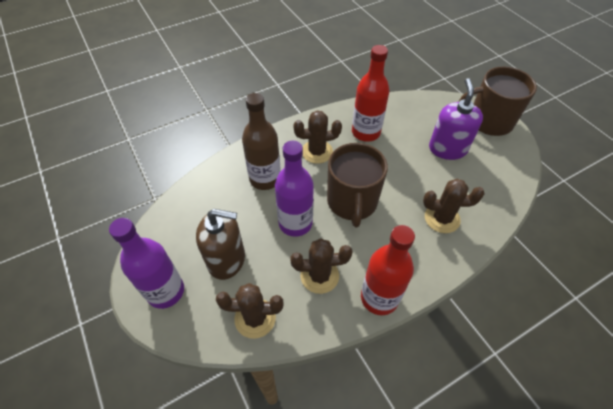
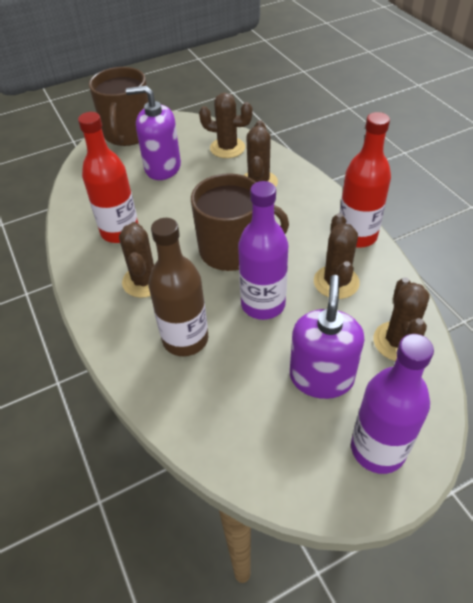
camera: 85 degrees left, 5 degrees down
brown soap dispenser [196,209,245,280] -> purple soap dispenser [290,275,364,399]
none -> brown cactus [199,93,253,158]

